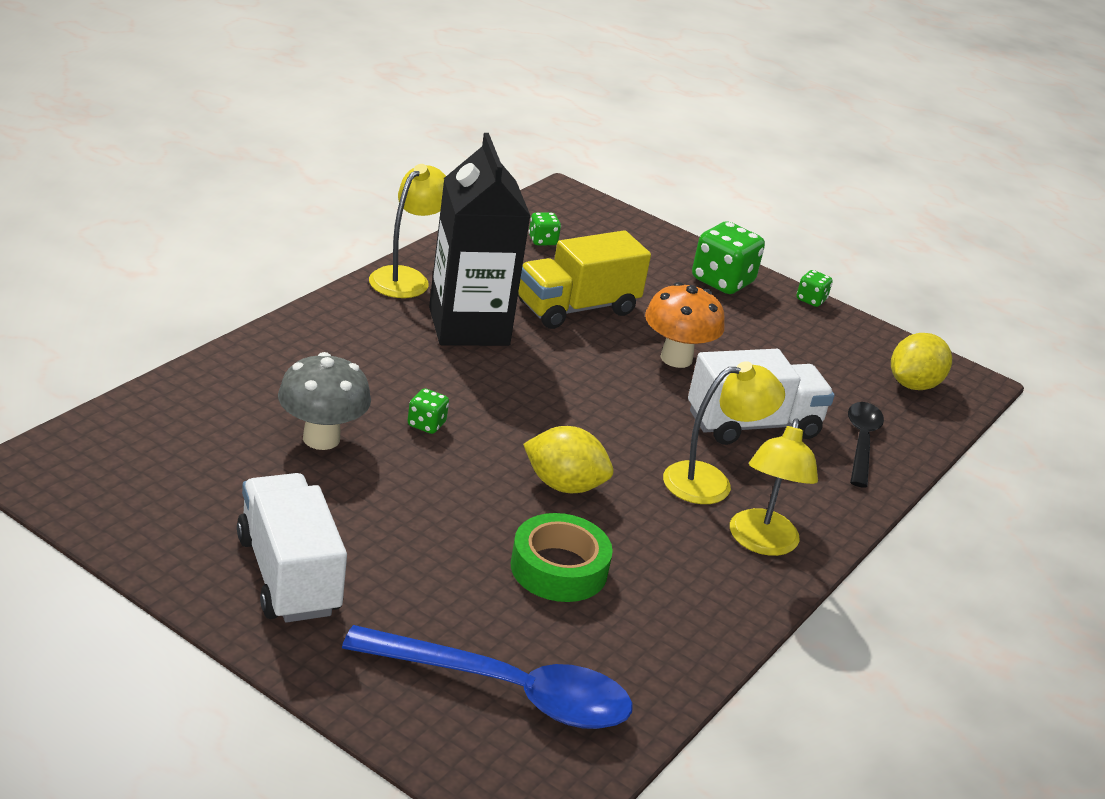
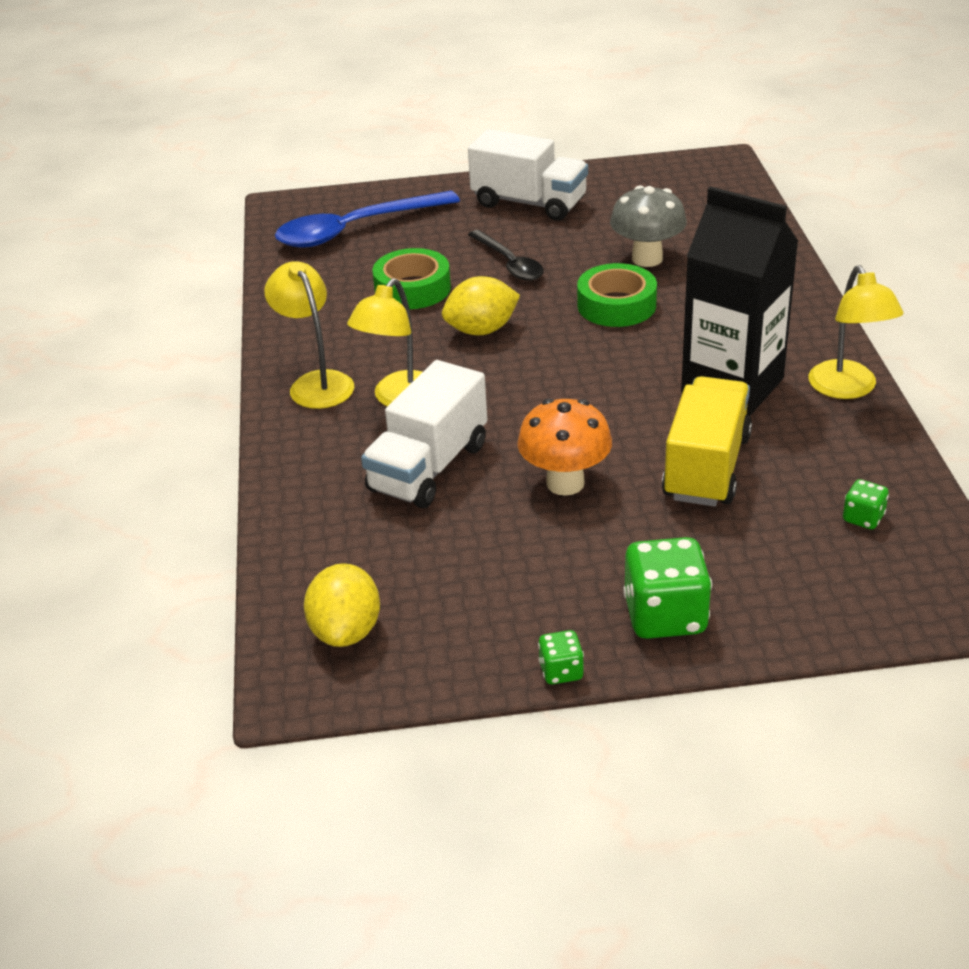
camera: 145 degrees right, 5 degrees up
green dice [408,388,449,434] -> green tape [577,263,657,327]
black spoon [848,402,884,488] -> black spoon moved to [468,230,544,281]

